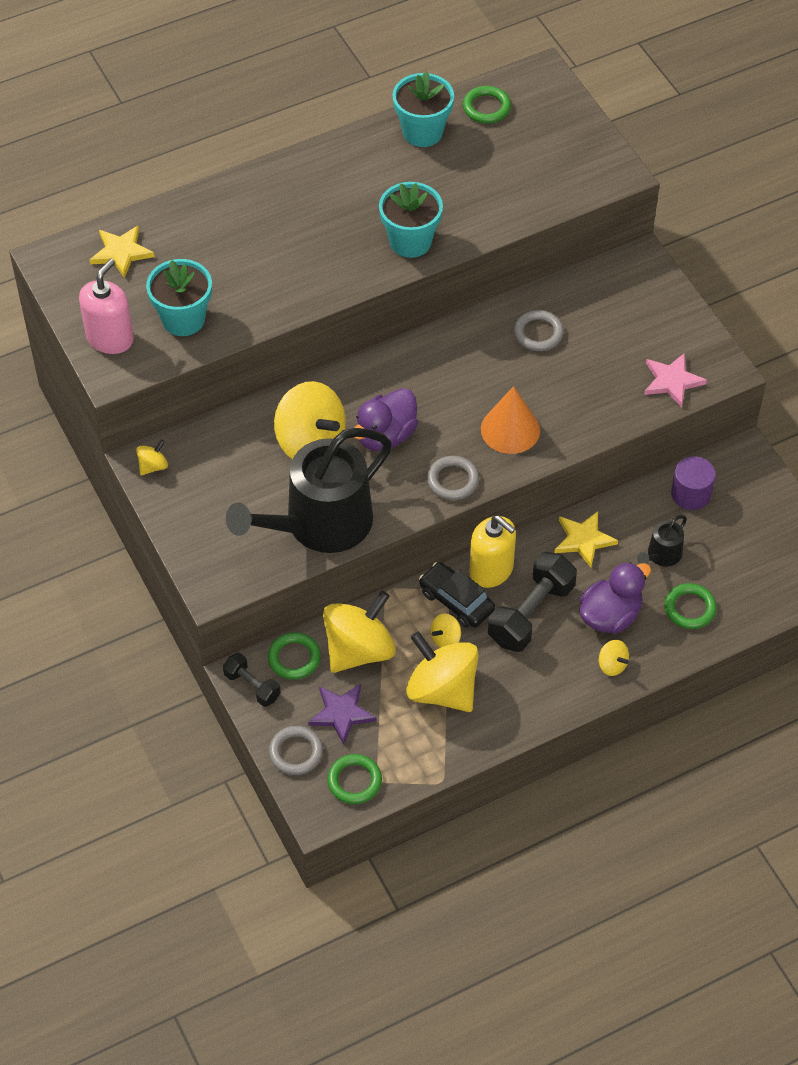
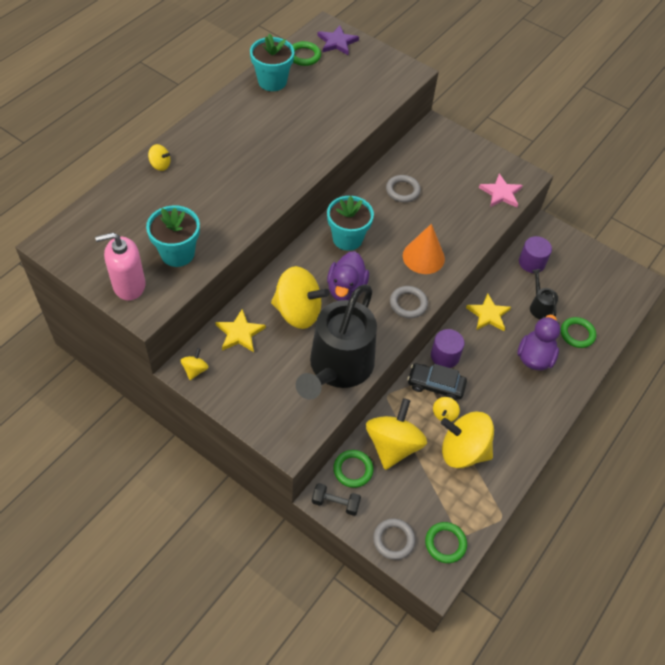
camera: 30 degrees left, 0 degrees up
pink soap dispenser [79,259,134,354] -> pink soap dispenser turned 105 degrees counterclockwise [95,233,145,301]
yellow star [90,225,155,279] -> yellow star moved to [215,309,266,352]
purple star [308,684,377,745] -> purple star moved to [317,25,359,55]
turquoise flower pot [379,182,443,258] -> turquoise flower pot moved to [327,196,374,251]
yellow soap dispenser [470,515,516,588] -> purple cylinder [431,329,465,368]
black dumbbell [488,552,577,652] -> none
yellow spinning top [599,640,629,676] -> yellow spinning top moved to [148,144,170,171]
black watering can [637,515,687,567] -> black watering can turned 150 degrees clockwise [530,269,558,319]

